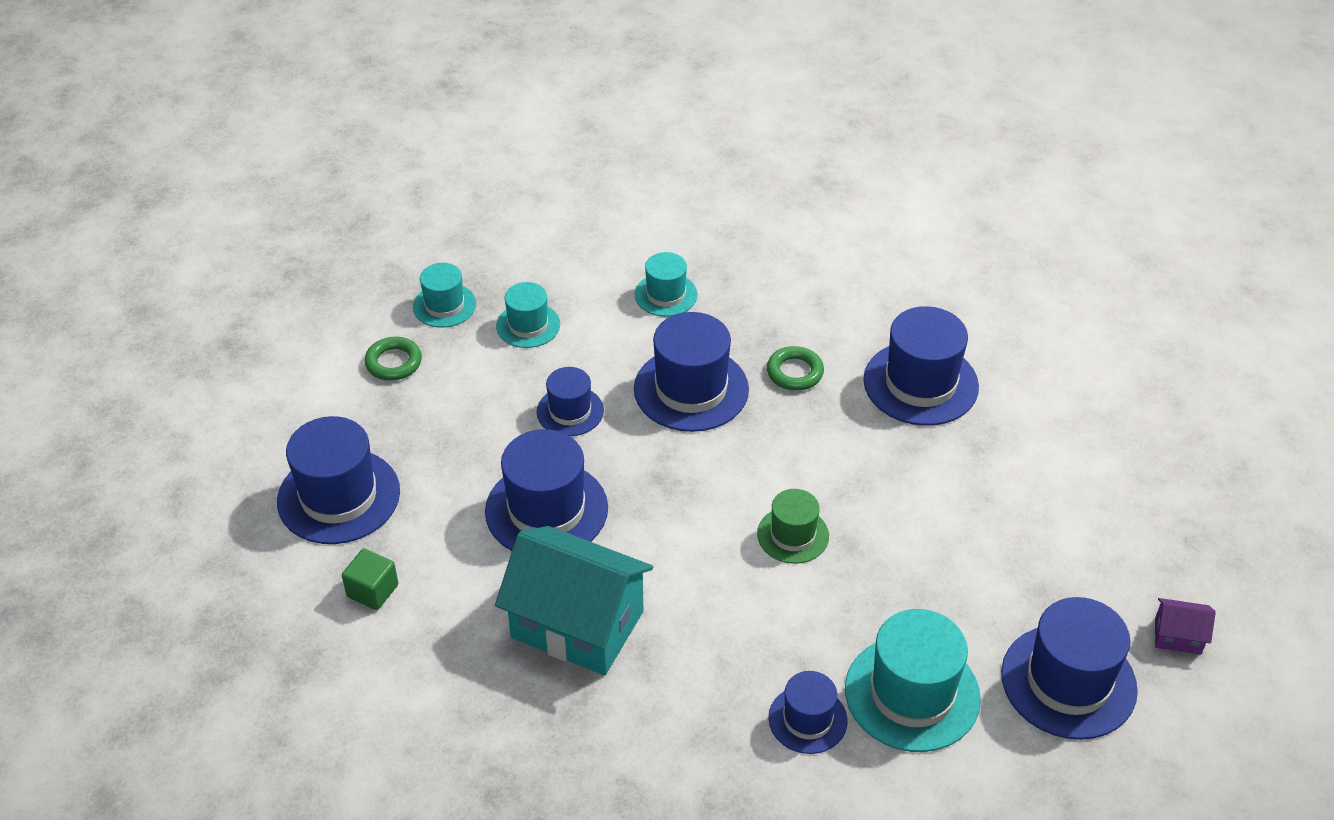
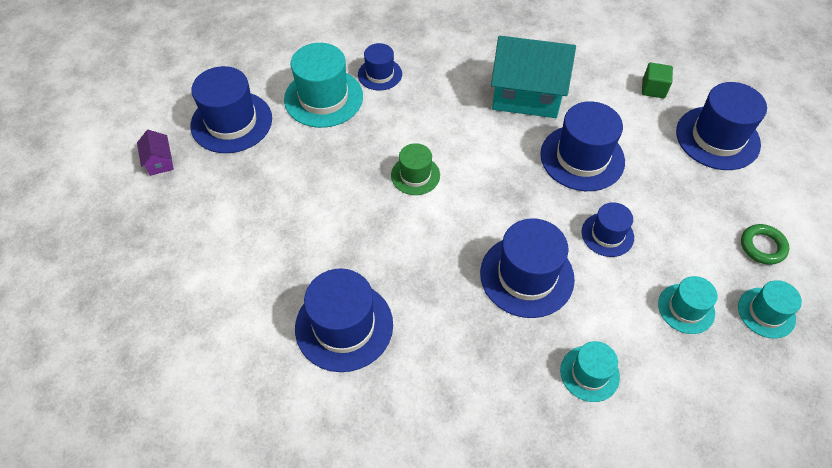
camera: 165 degrees right, 10 degrees up
green ring [767,346,824,391] -> none
purple house [1155,598,1216,655] -> purple house turned 75 degrees clockwise [137,130,174,176]

